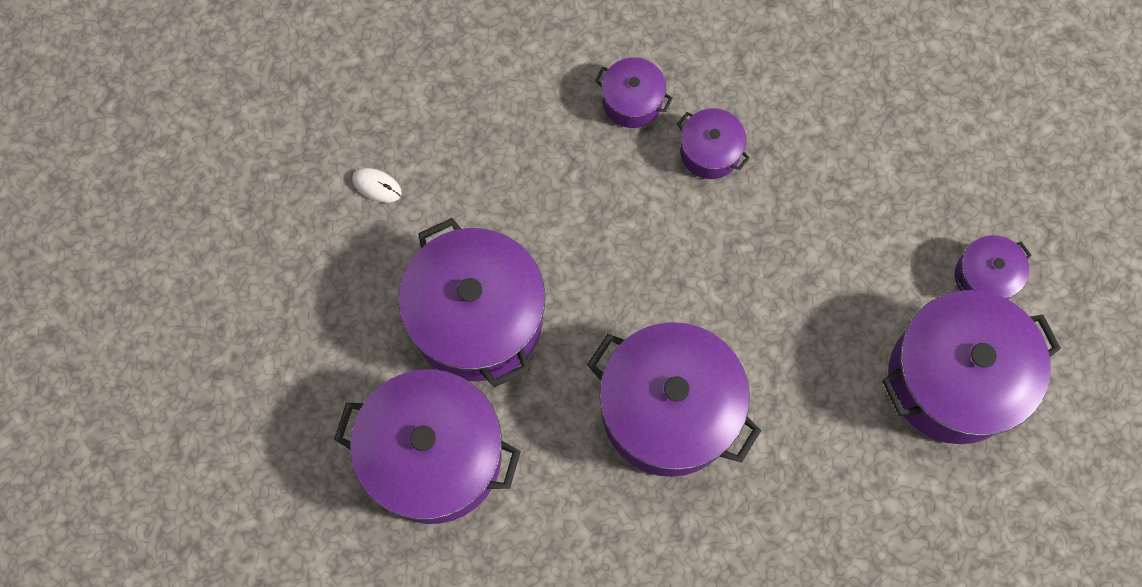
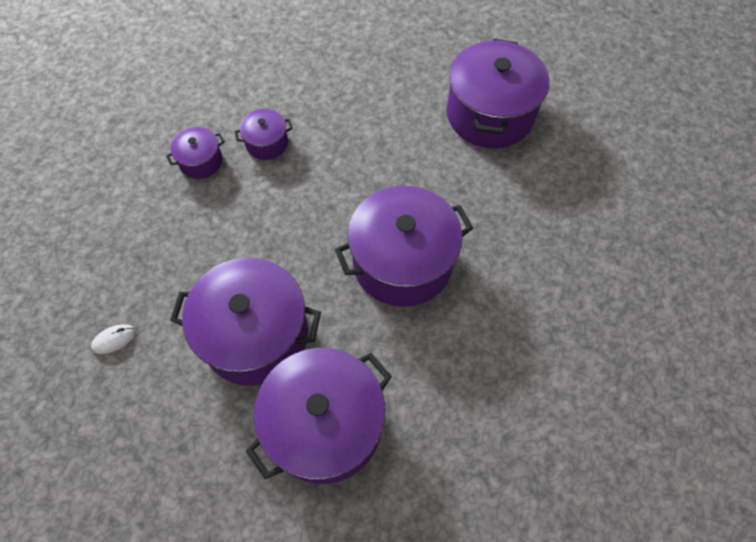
camera: 55 degrees left, 10 degrees down
purple pot [955,235,1031,300] -> none

